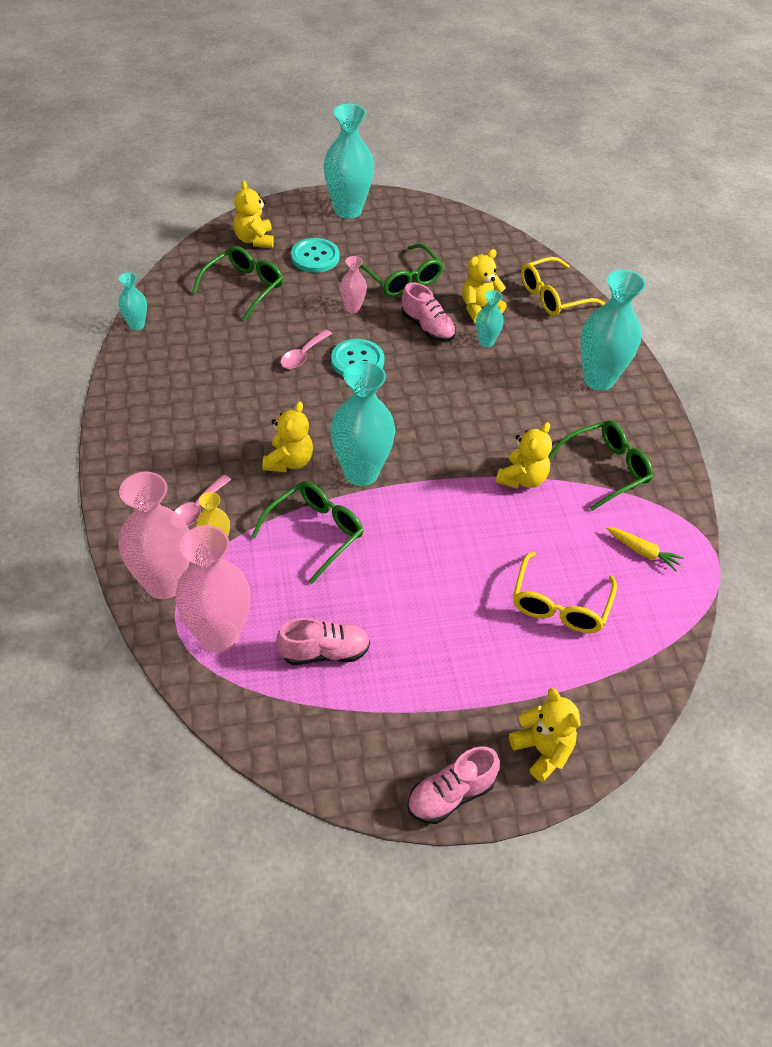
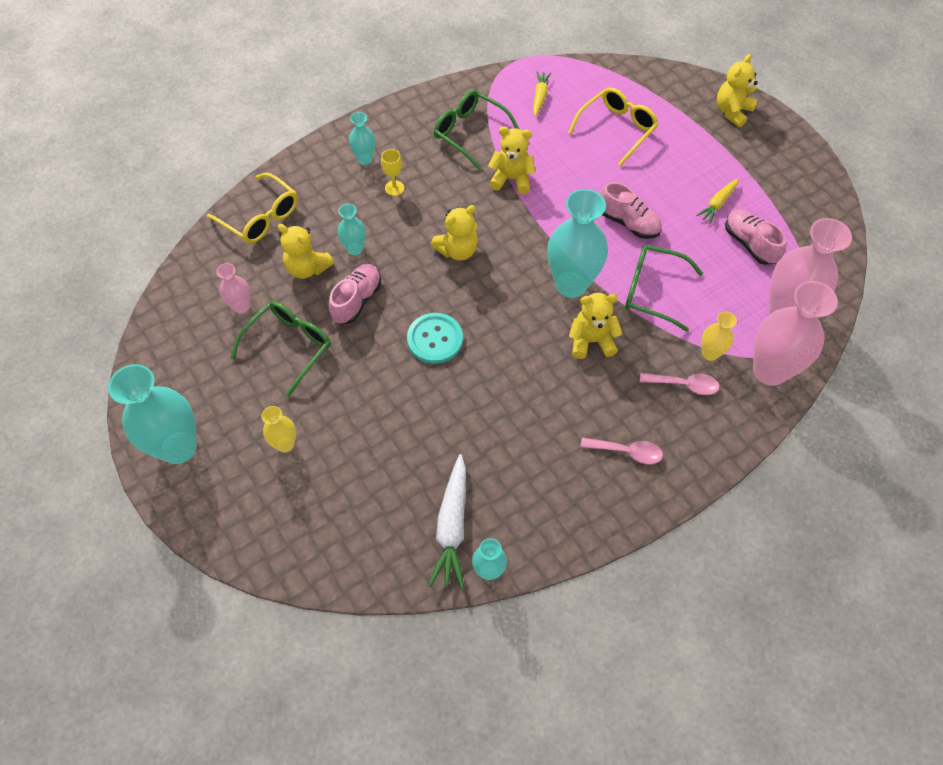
camera: 110 degrees left, 10 degrees up
green glasses [192,246,283,320] -> none
yellow teddy bear [233,181,274,248] -> yellow teddy bear moved to [431,205,478,261]
pink spoon [281,329,332,369] -> pink spoon moved to [581,437,663,465]
turquoise button [291,238,340,273] -> yellow vase [261,406,296,453]
pink vase [340,256,367,313] -> pink vase moved to [216,263,250,314]
pink shoe [407,746,500,824] -> pink shoe moved to [600,182,662,239]
yellow glasses [513,552,617,633] -> yellow glasses turned 45 degrees counterclockwise [568,87,658,166]
turquoise vase [581,270,646,390] -> turquoise vase [349,112,375,165], size x0.49
none -> yellow goblet [381,149,404,196]
none -> white carrot [428,454,466,589]
none -> yellow carrot [696,178,738,224]

